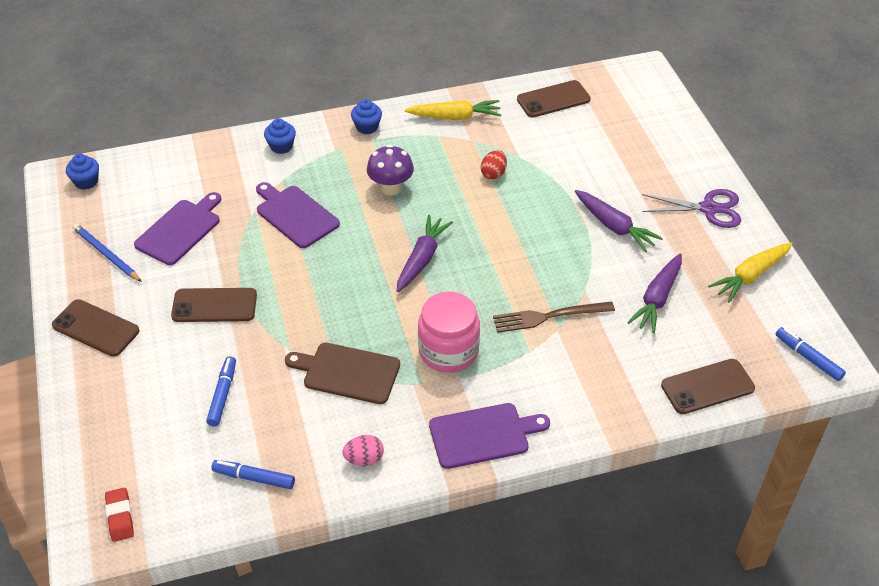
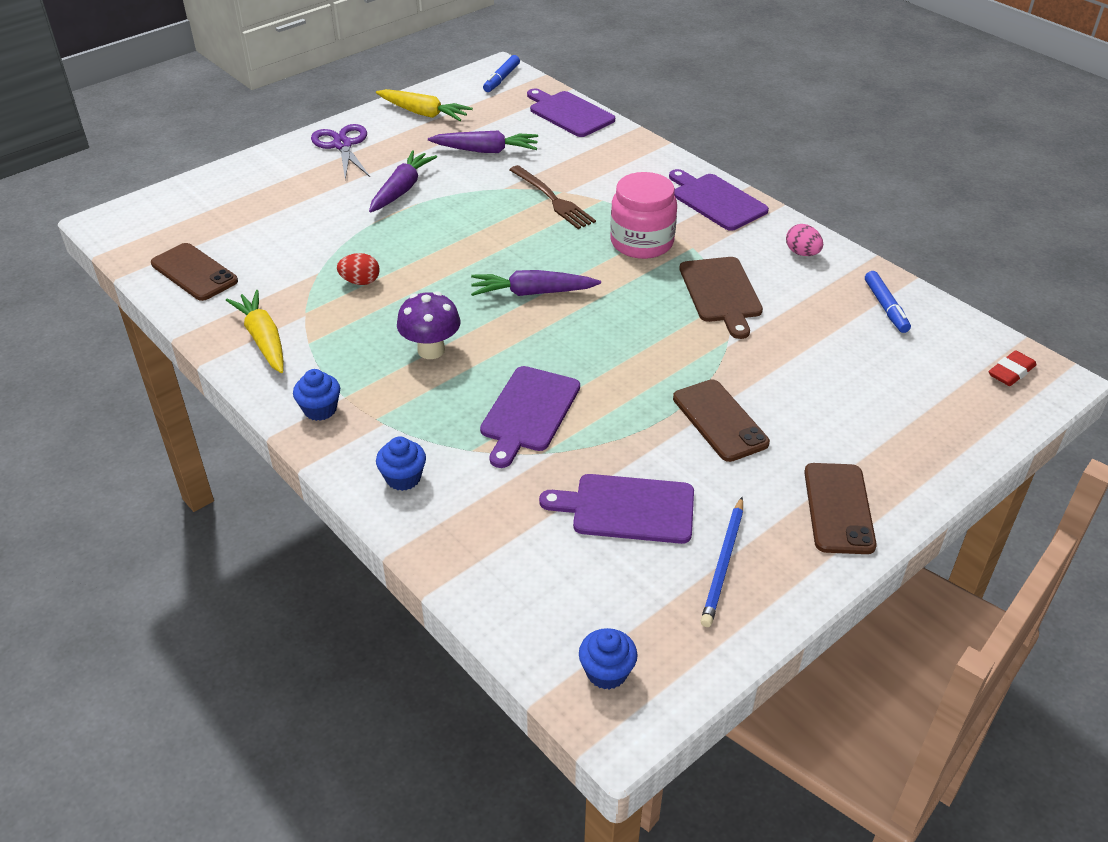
camera: 115 degrees left, 5 degrees down
blue marker [206,356,236,427] -> none
brown phone [661,359,755,414] -> purple cutting board [527,88,615,137]

